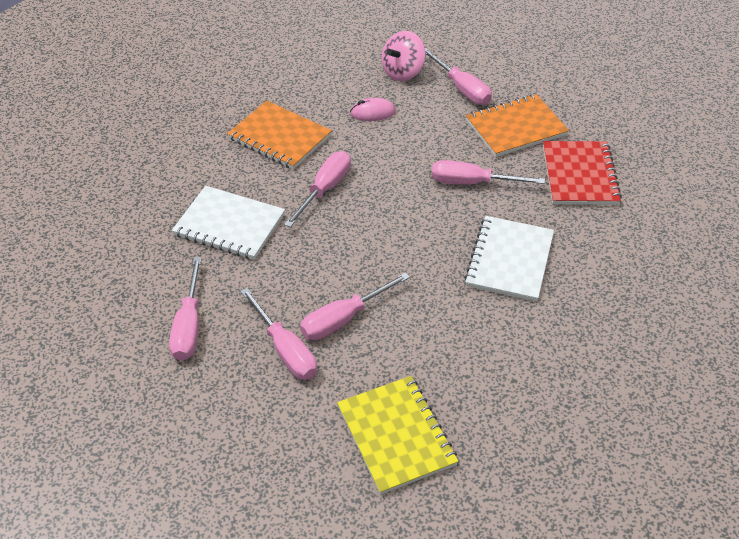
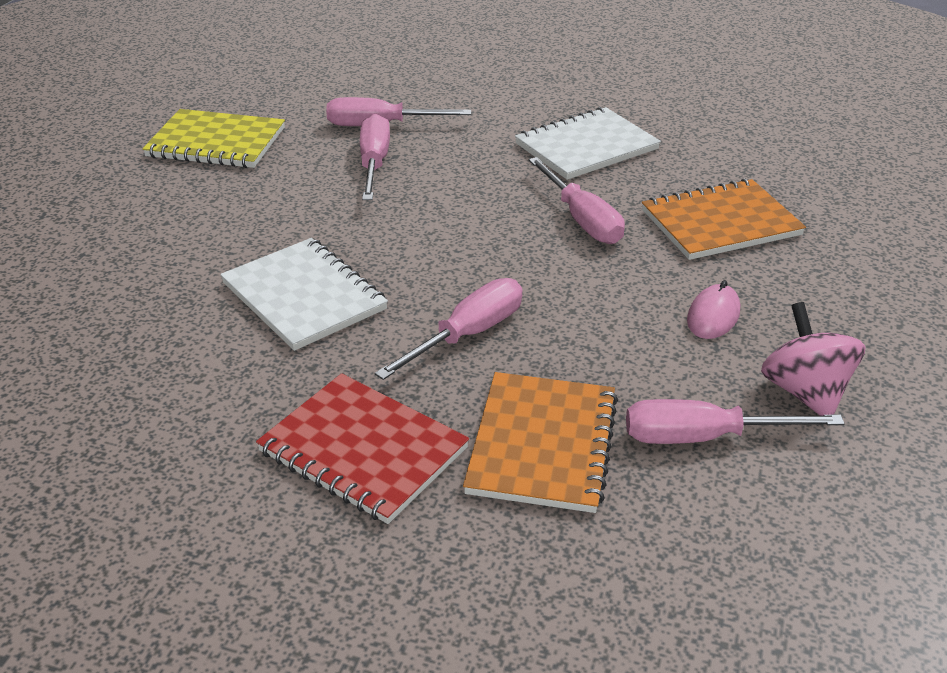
camera: 125 degrees right, 10 degrees down
pink screwdriver [169,257,202,361] -> none

